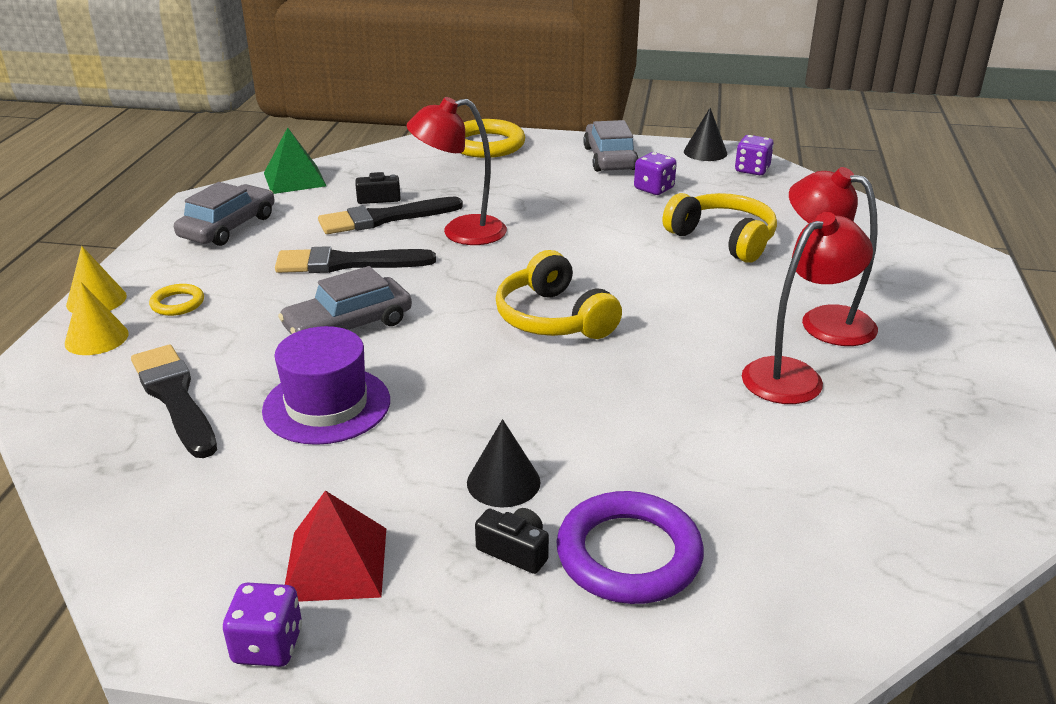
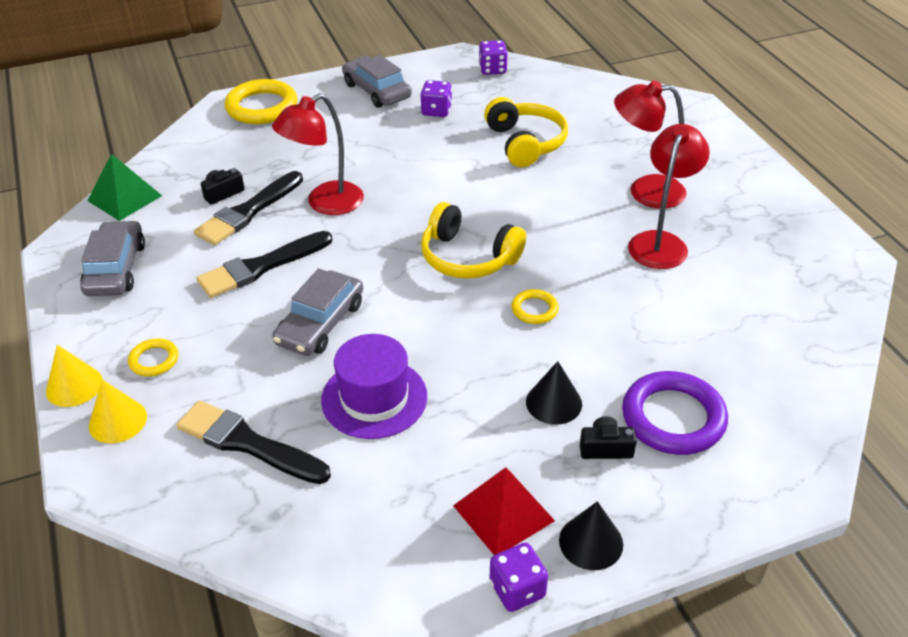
camera: 30 degrees left, 10 degrees up
yellow headphones [662,193,777,263] -> yellow headphones turned 60 degrees clockwise [484,97,568,167]
black cone [684,108,727,161] -> black cone moved to [559,501,623,570]
none -> yellow ring [511,289,559,324]

